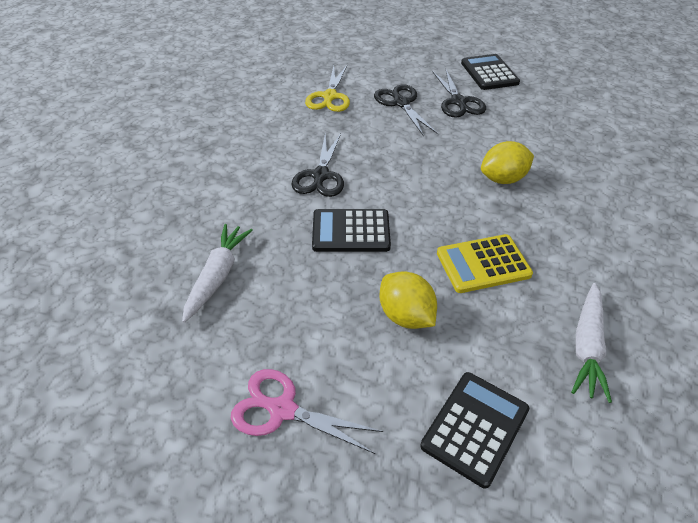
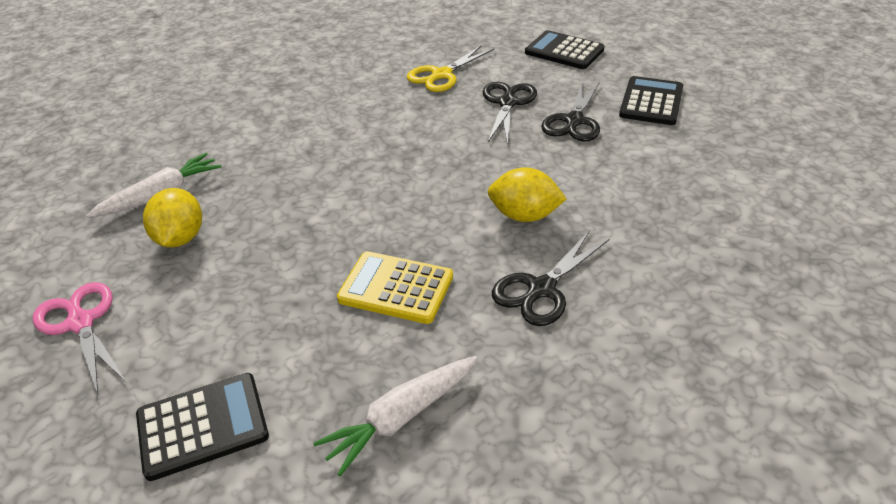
camera: 35 degrees right, 5 degrees down
black scissors [291,133,344,197] -> black scissors moved to [492,230,610,326]
black calculator [312,209,391,252] -> black calculator moved to [525,30,604,69]
yellow lemon [379,271,437,329] -> yellow lemon moved to [143,188,202,248]

